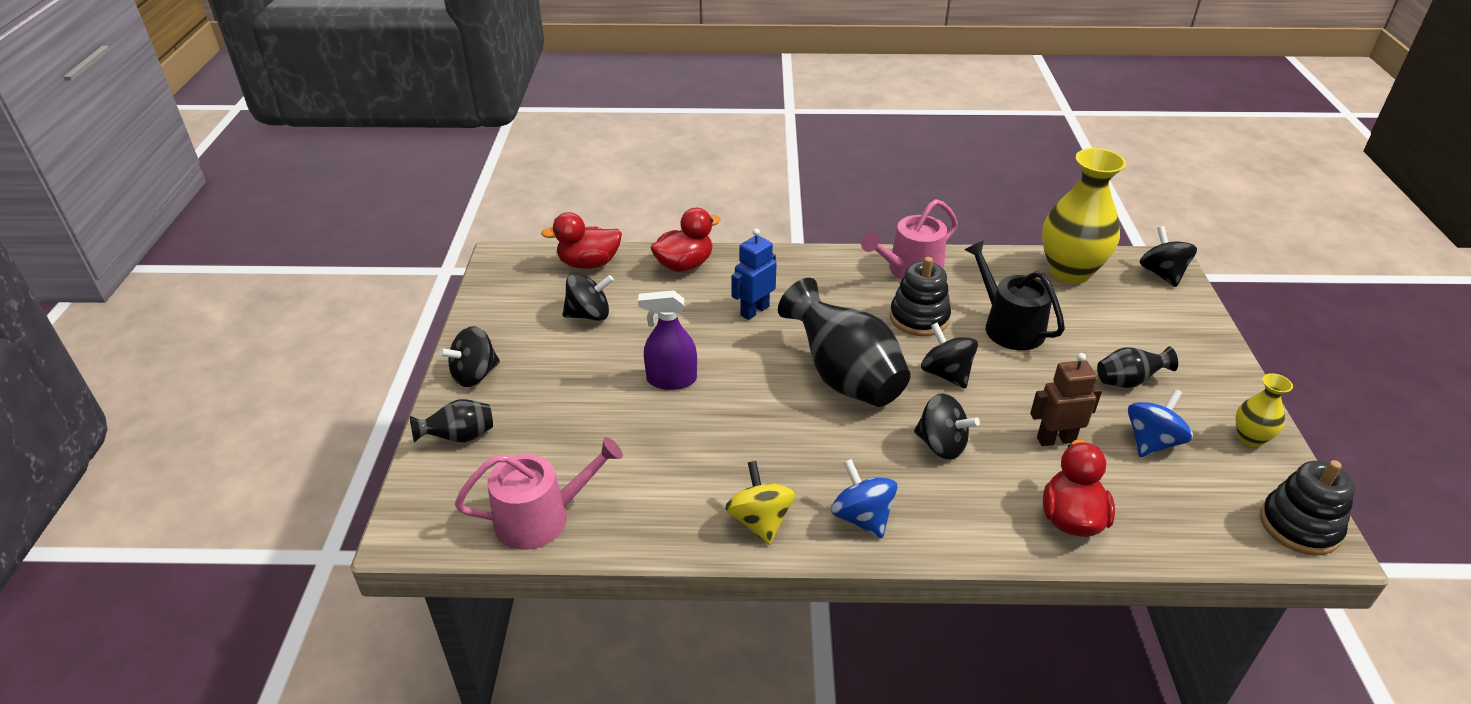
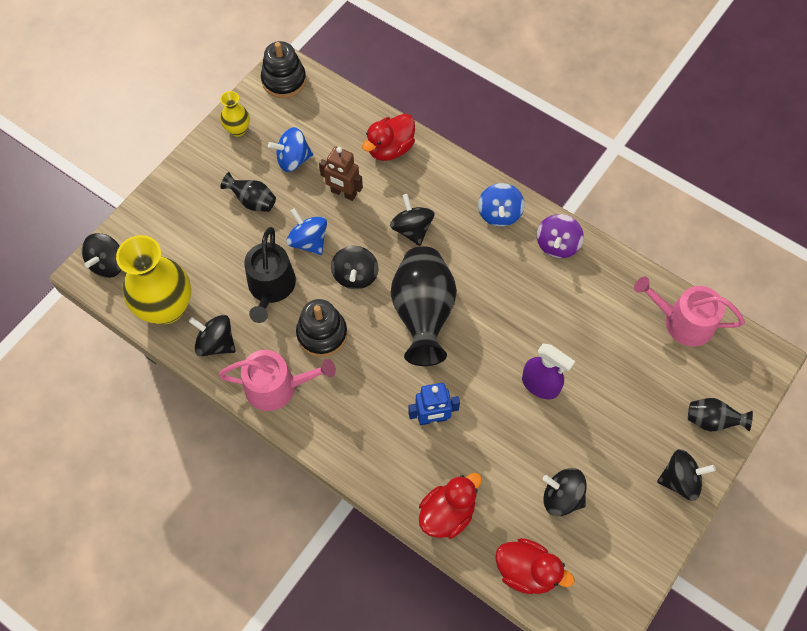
camera: 145 degrees left, 25 degrees up
red duck [650,208,721,272] -> red duck turned 135 degrees clockwise [419,473,482,539]
yellow spinning top [725,461,796,545] -> purple spinning top [537,214,584,258]
none -> black spinning top [188,315,236,356]
none -> blue spinning top [286,208,327,255]

